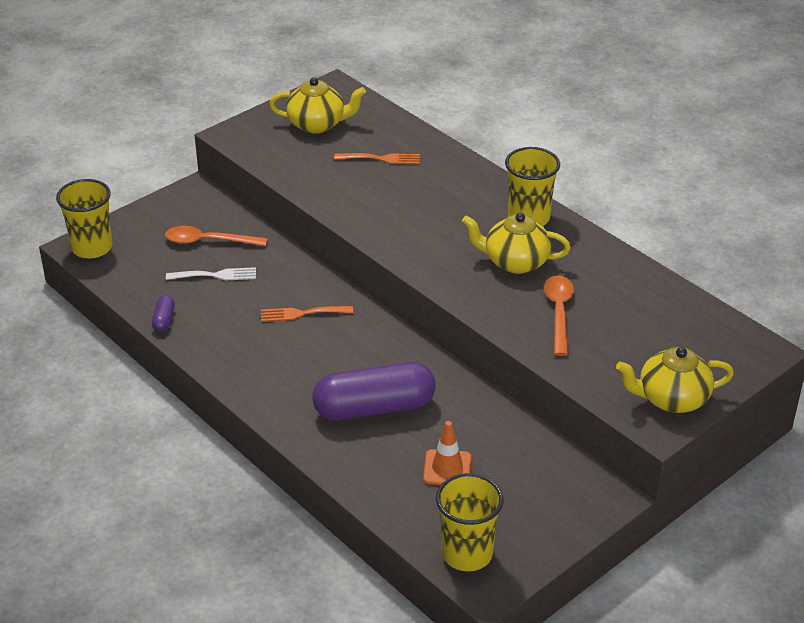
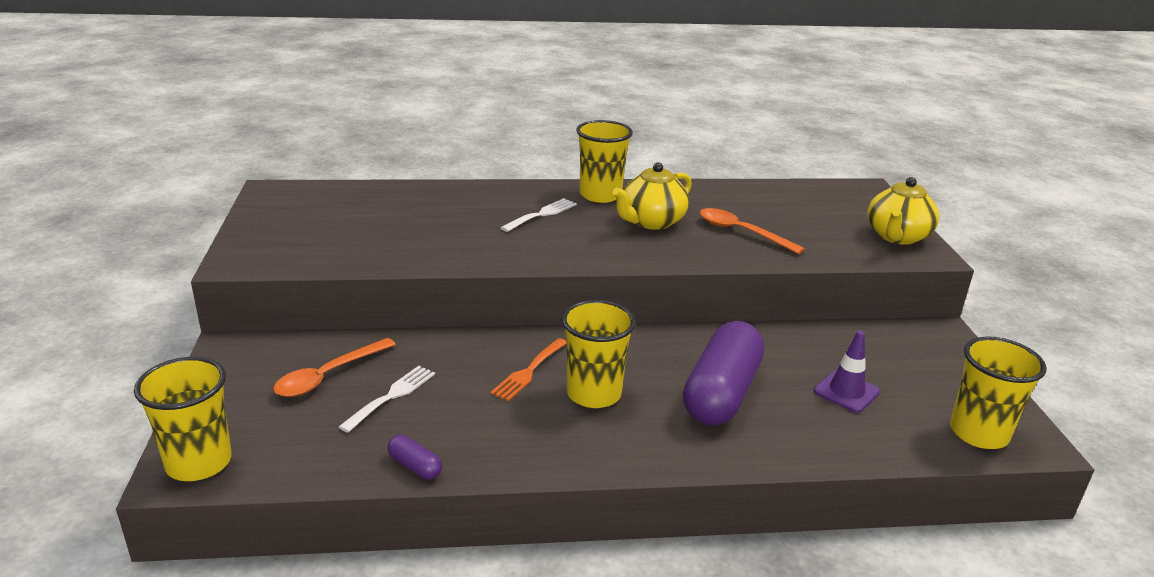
camera: 55 degrees left, 10 degrees down
yellow teapot [269,77,366,134] -> none
orange fork [334,153,420,164] -> none
orange traffic cone [423,421,471,485] -> purple traffic cone [814,330,880,413]
none -> white fork [500,198,577,232]
none -> yellow cup [562,300,636,408]

